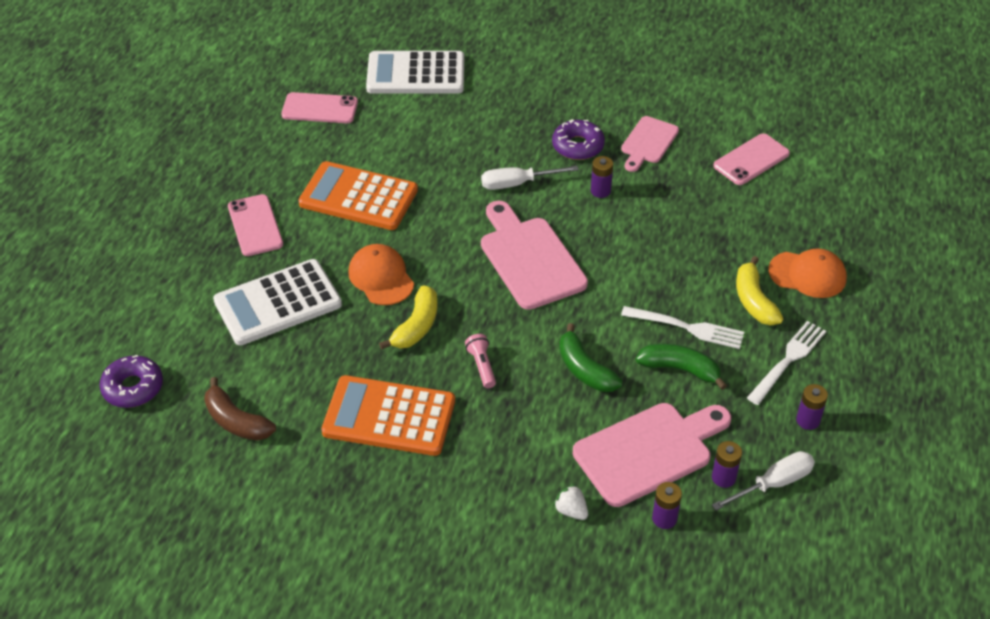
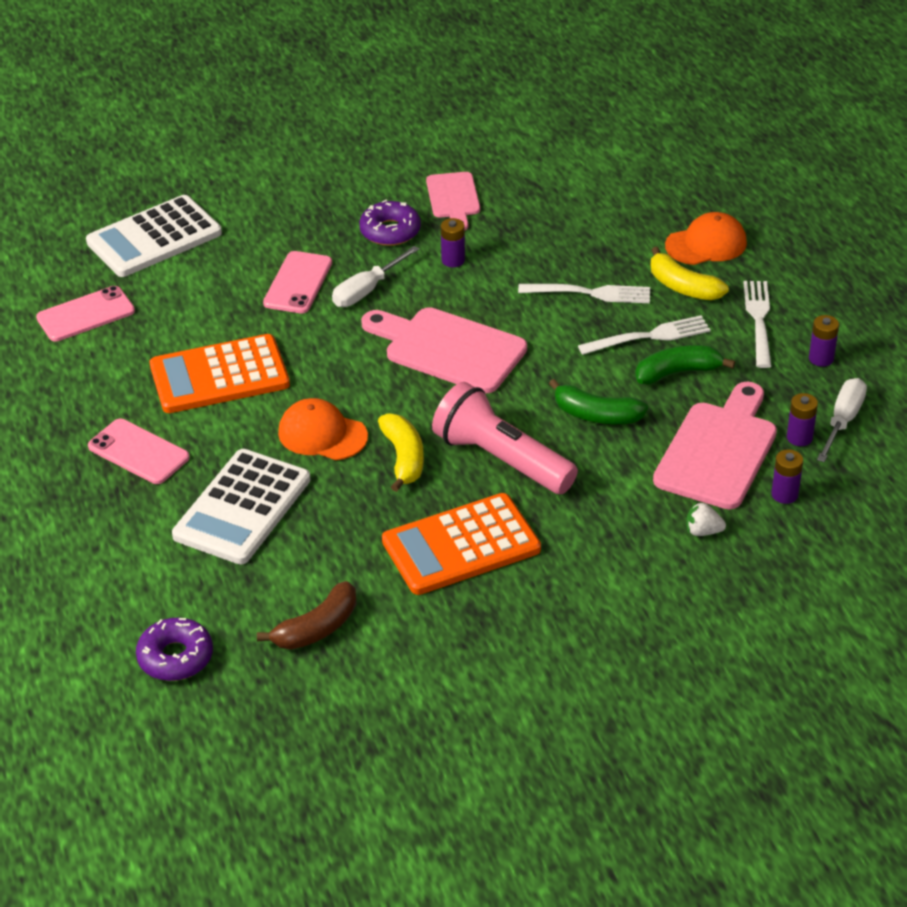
camera: 35 degrees left, 5 degrees down
brown banana [204,377,276,441] -> brown banana turned 45 degrees counterclockwise [257,581,356,650]
pink flashlight [465,334,496,388] -> pink flashlight [432,382,578,494], size x2.33
pink phone [713,133,790,185] -> pink phone moved to [263,251,332,314]
none -> white fork [518,284,650,303]

